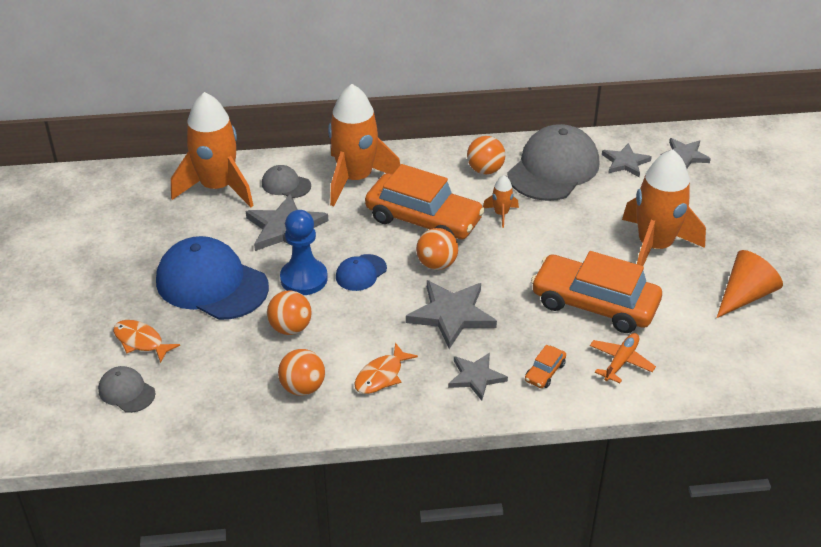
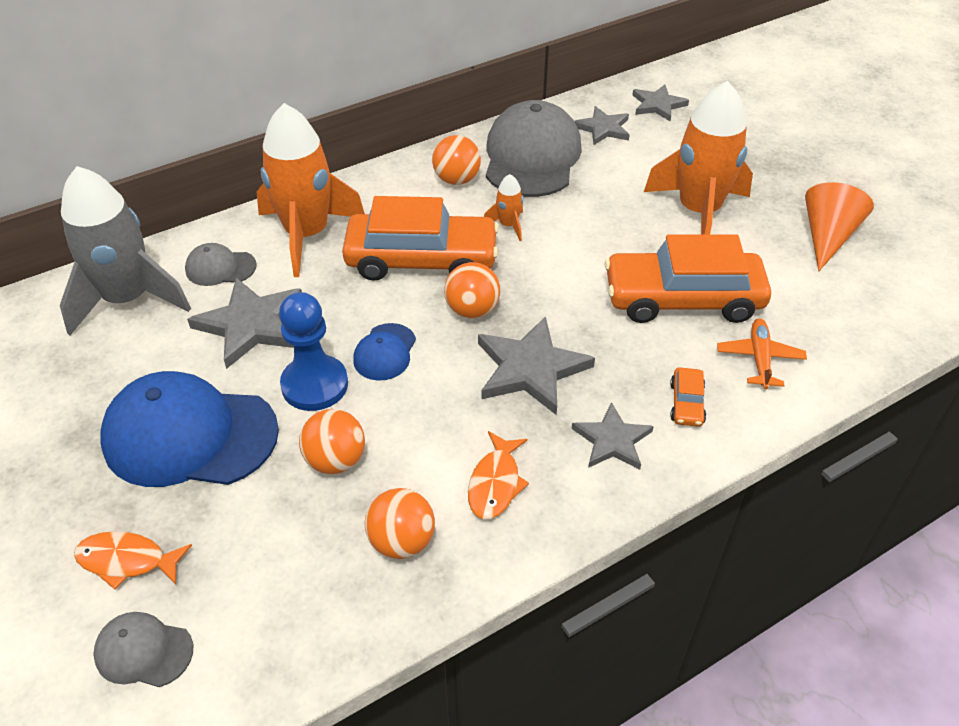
camera: 25 degrees left, 5 degrees up
orange rocket [171,92,254,207] -> grey rocket [60,166,191,335]

